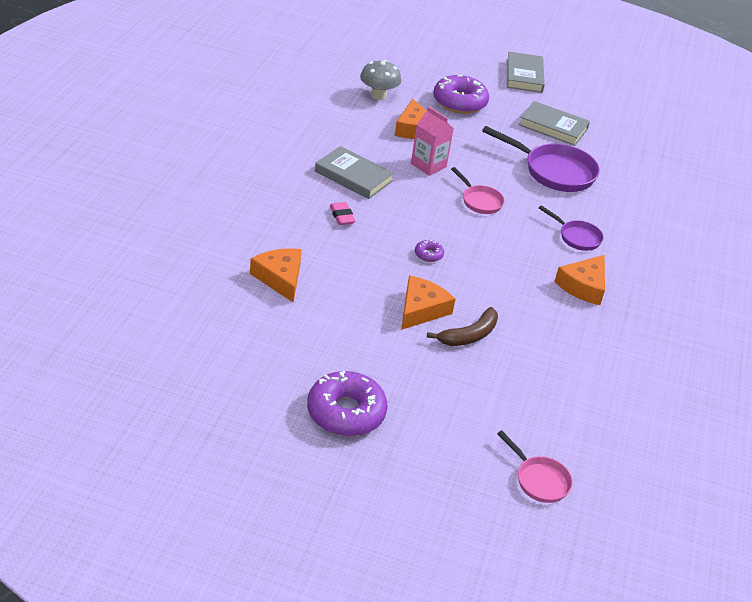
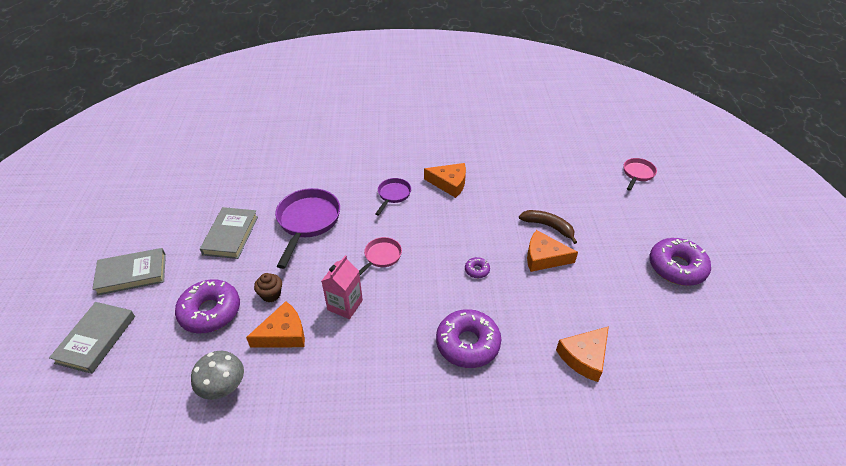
camera: 105 degrees left, 5 degrees up
grey book [315,146,394,199] -> grey book moved to [49,302,135,374]
pink eraser [330,202,355,225] -> purple donut [436,309,501,368]
none -> brown cupcake [254,273,282,302]

